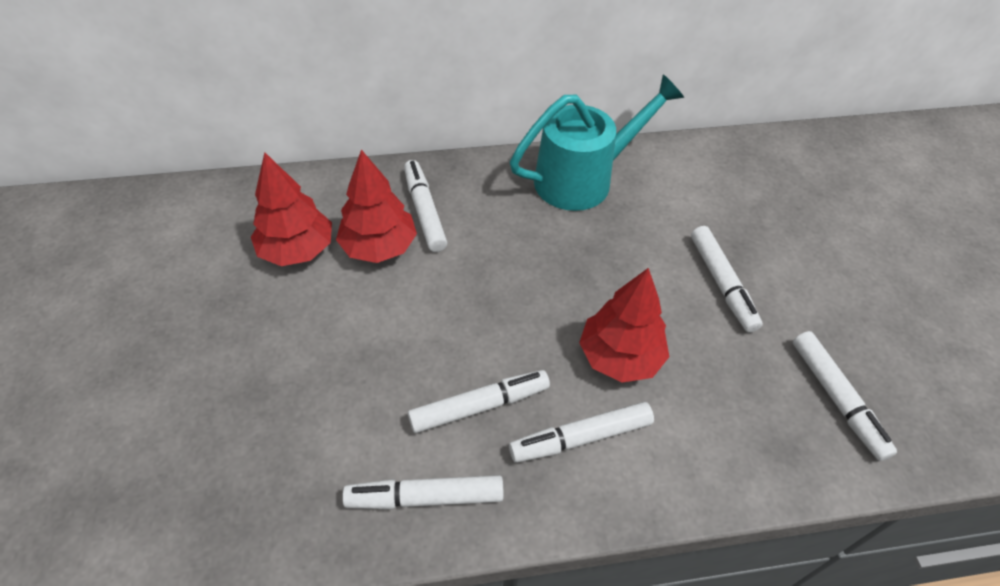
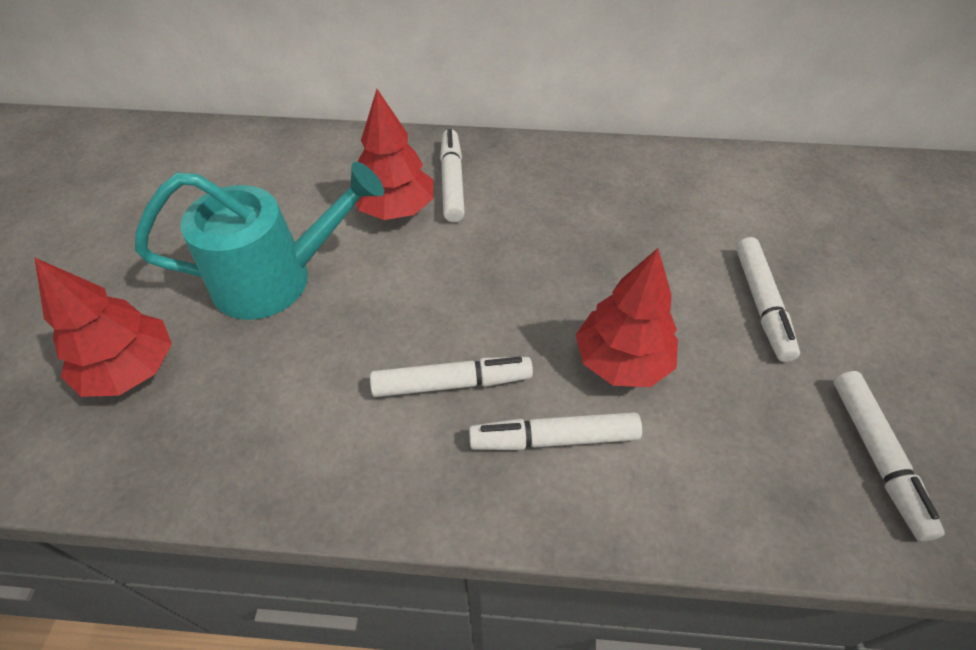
camera: 15 degrees right, 0 degrees up
red tree [251,152,332,266] -> red tree moved to [34,257,172,397]
white marker [342,475,504,509] -> none
turquoise watering can [510,74,684,211] -> turquoise watering can moved to [135,162,384,320]

